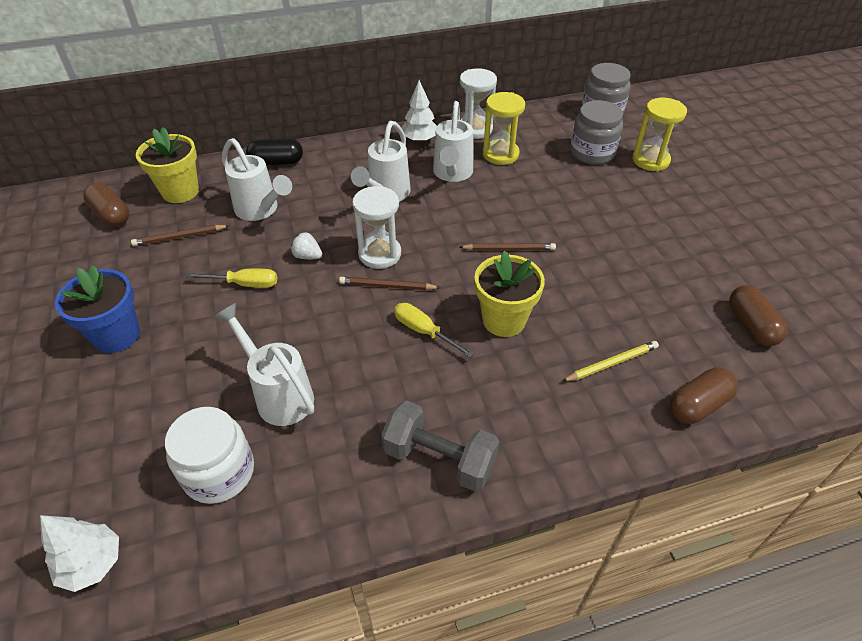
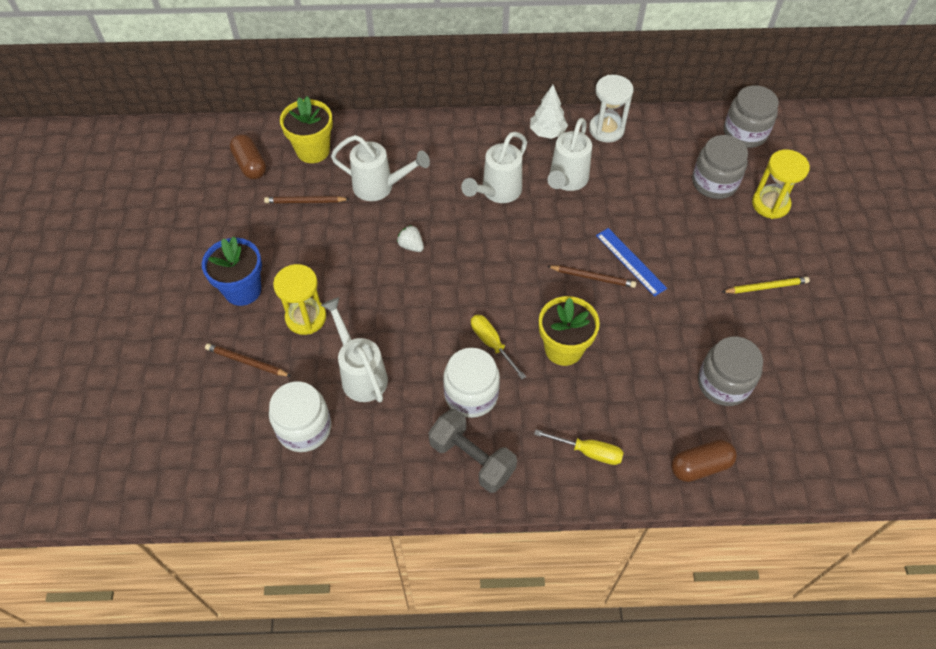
camera: 15 degrees right, 10 degrees up
white tree [40,515,119,592] -> none
yellow screwdriver [186,268,277,288] -> yellow screwdriver moved to [534,430,624,465]
white watering can [222,138,292,221] -> white watering can turned 45 degrees counterclockwise [331,135,430,201]
black capsule [246,138,303,166] -> none
brown pencil [339,277,441,290] -> brown pencil moved to [205,343,291,376]
white hourglass [352,186,401,269] -> none
yellow hourglass [483,92,525,165] -> yellow hourglass moved to [273,264,326,335]
yellow pencil [562,341,659,382] -> yellow pencil moved to [722,277,810,294]
brown capsule [729,285,788,346] -> none
none -> white jar [443,348,500,418]
none -> blue ruler [596,228,667,297]
none -> grey jar [698,336,763,406]

